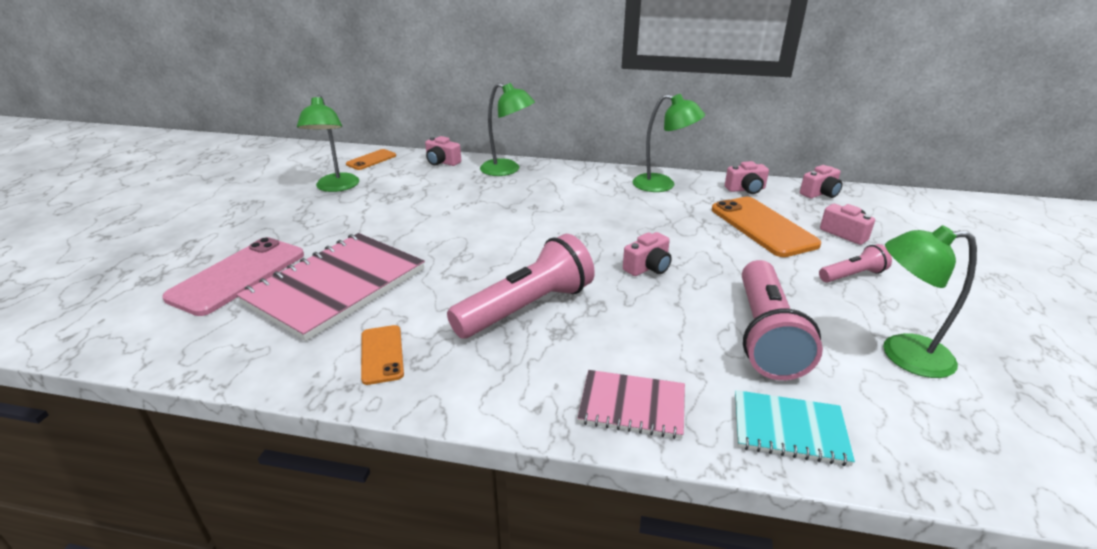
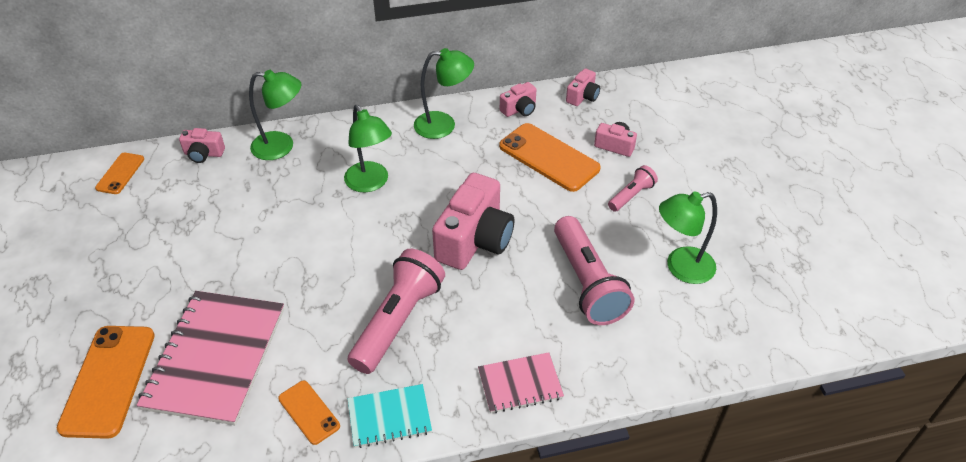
camera: 25 degrees left, 15 degrees up
pink phone [162,237,304,316] -> orange phone [57,326,155,439]
green lamp [297,95,359,192] -> green lamp moved to [344,105,392,192]
pink camera [623,232,672,276] -> pink camera [432,173,514,270], size x2.03
turquoise notebook [735,390,855,466] -> turquoise notebook moved to [348,384,432,448]

